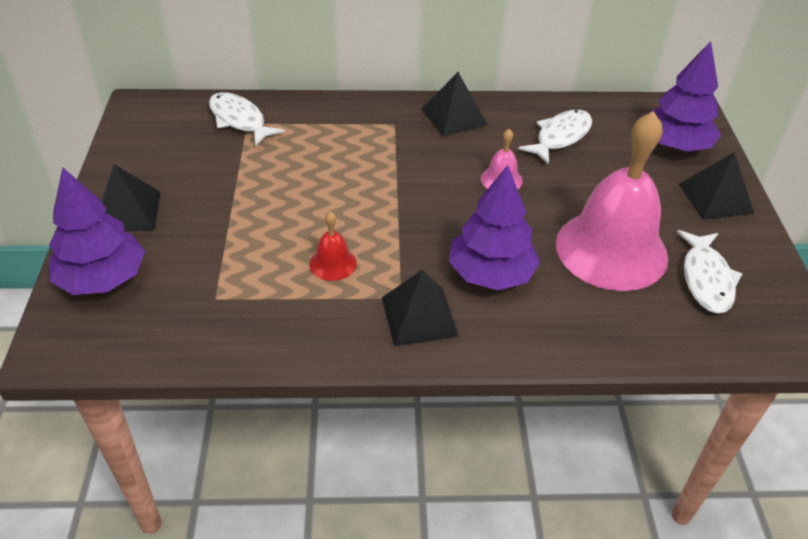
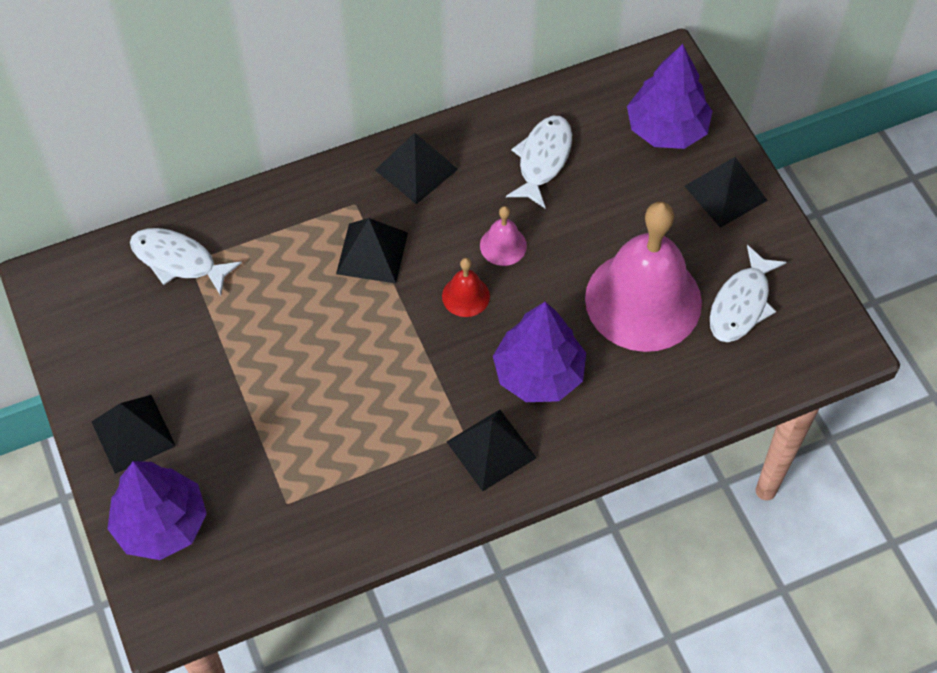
camera: 20 degrees left, 15 degrees up
red bell [309,211,357,281] -> red bell moved to [442,258,490,317]
white fish [677,230,742,313] -> white fish turned 45 degrees clockwise [710,245,786,342]
none -> black pyramid [336,218,408,283]

